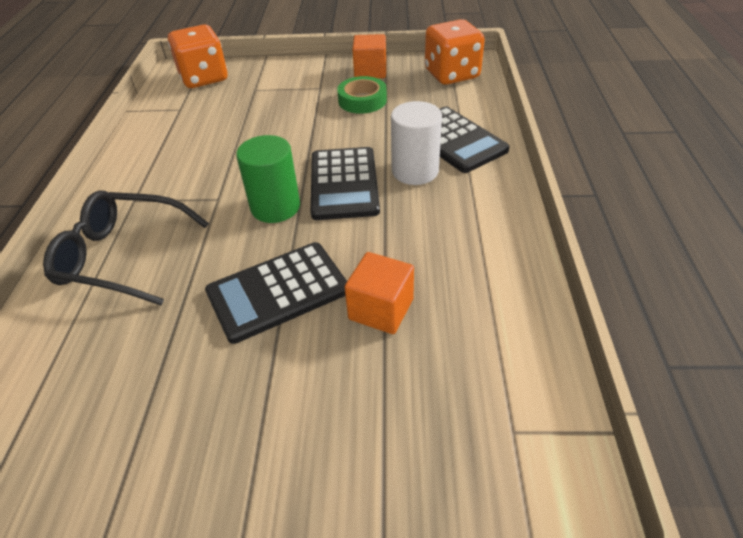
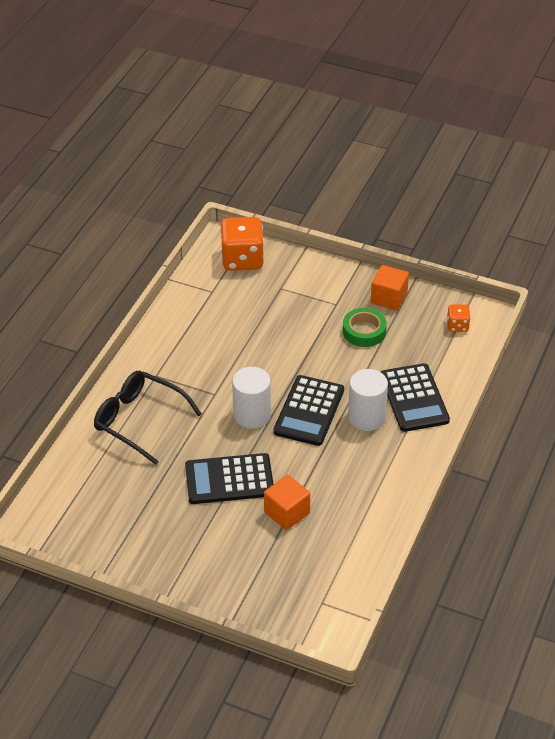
camera: 20 degrees right, 0 degrees up
green cylinder [236,135,300,223] -> white cylinder [232,367,271,429]
orange dice [425,19,485,85] -> orange dice [447,305,470,332], size x0.50

